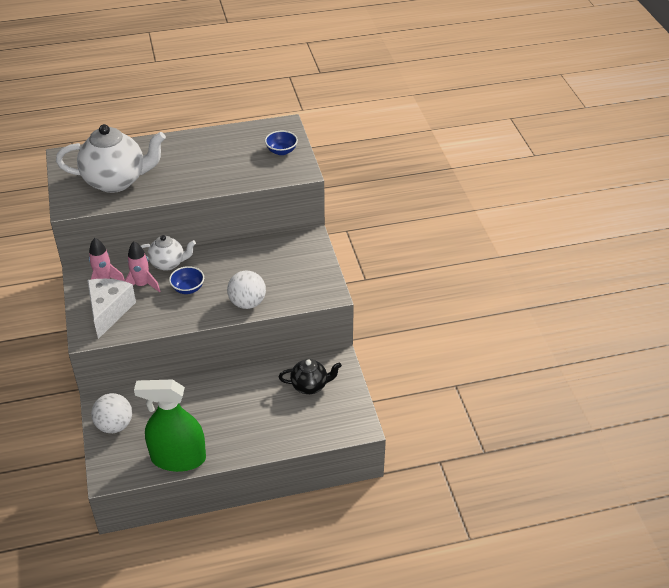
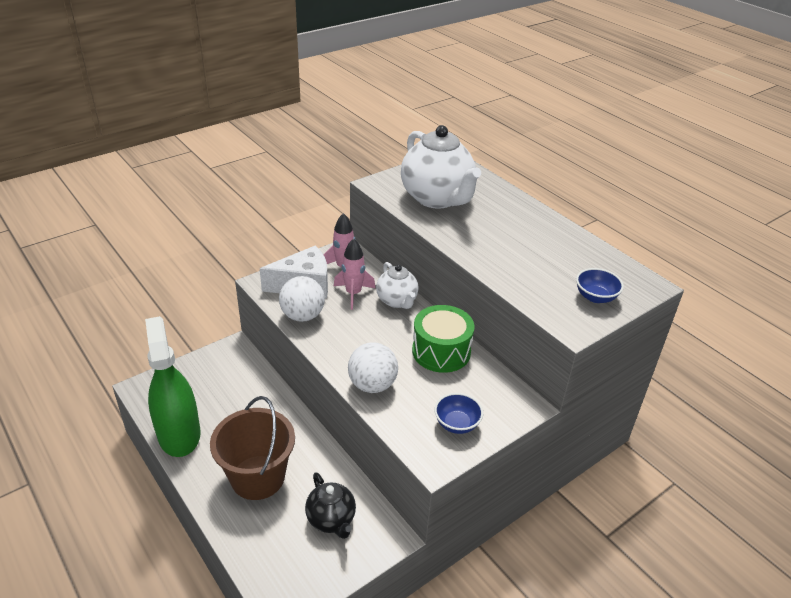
camera: 65 degrees right, 5 degrees down
white ball [91,393,132,433] -> white ball moved to [279,276,325,322]
blue bowl [169,266,204,294] -> blue bowl moved to [434,393,483,434]
none -> brown bucket [210,396,295,500]
none -> green drum [412,305,475,373]

